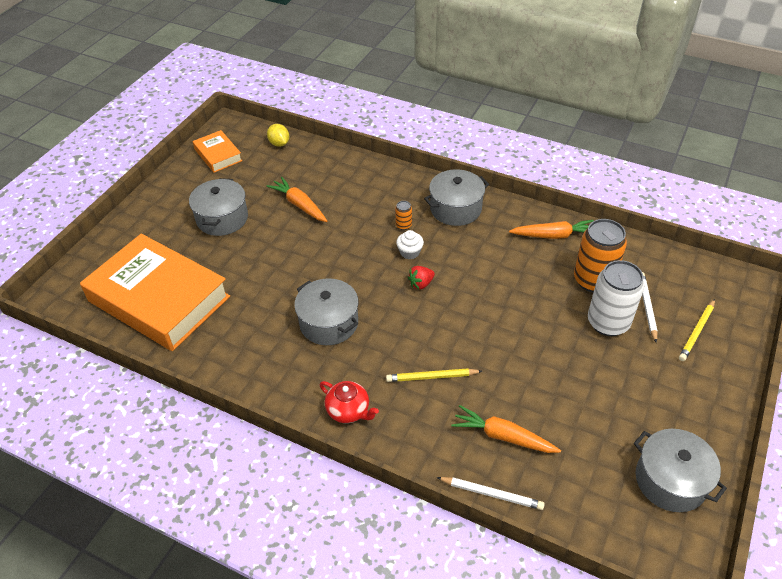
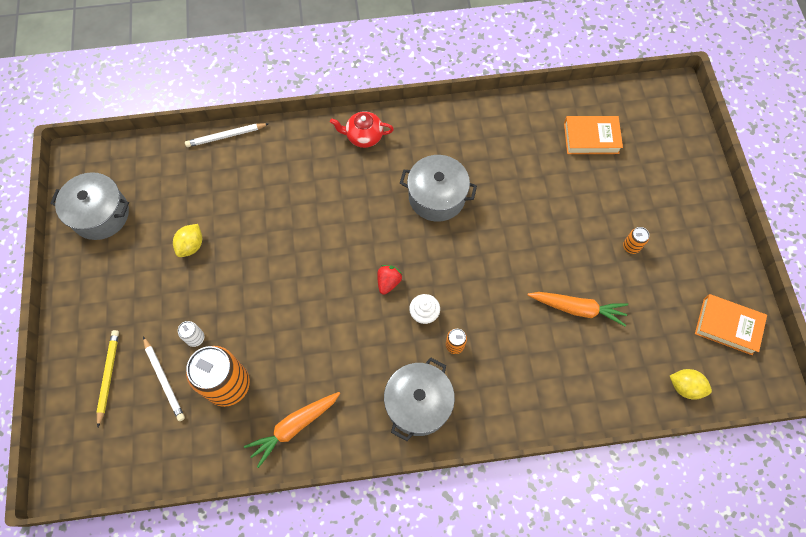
camera: 145 degrees right, 20 degrees up
orange book [80,234,230,351] -> orange book [564,116,623,154], size x0.46
grey pot [189,178,248,236] -> orange can [623,227,649,254]
yellow pencil [386,368,482,382] -> none
orange carrot [451,405,561,453] -> none
white can [588,260,644,336] -> white can [178,321,204,347], size x0.43
none -> yellow lemon [173,224,202,257]

